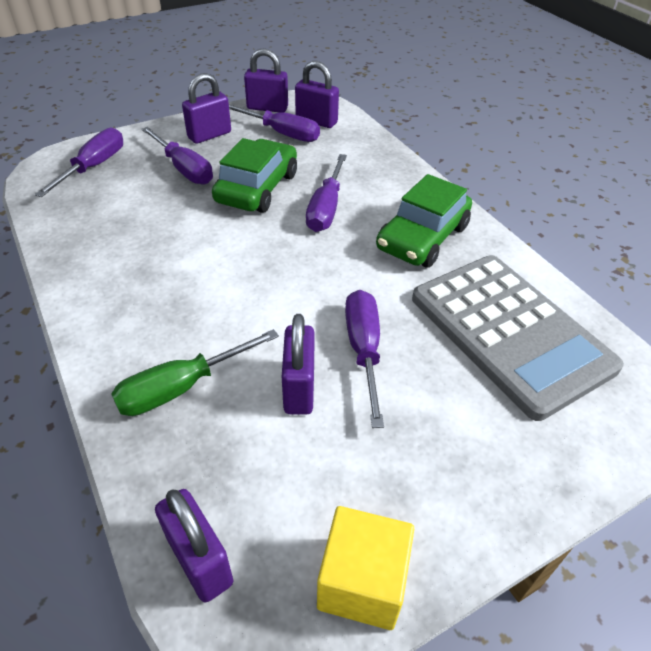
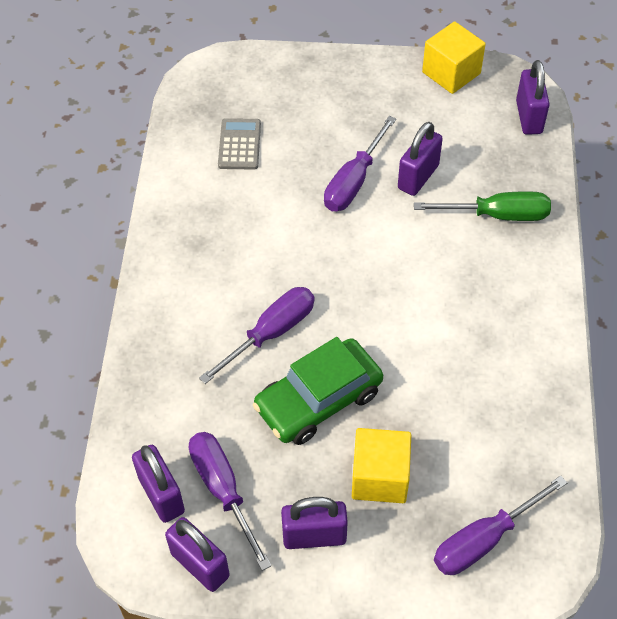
camera: 145 degrees left, 10 degrees up
purple screwdriver [141,127,213,185] -> yellow cube [352,428,411,503]
green car [376,174,472,268] -> none
grey calculator [412,255,624,421] -> grey calculator [218,118,261,170], size x0.42

